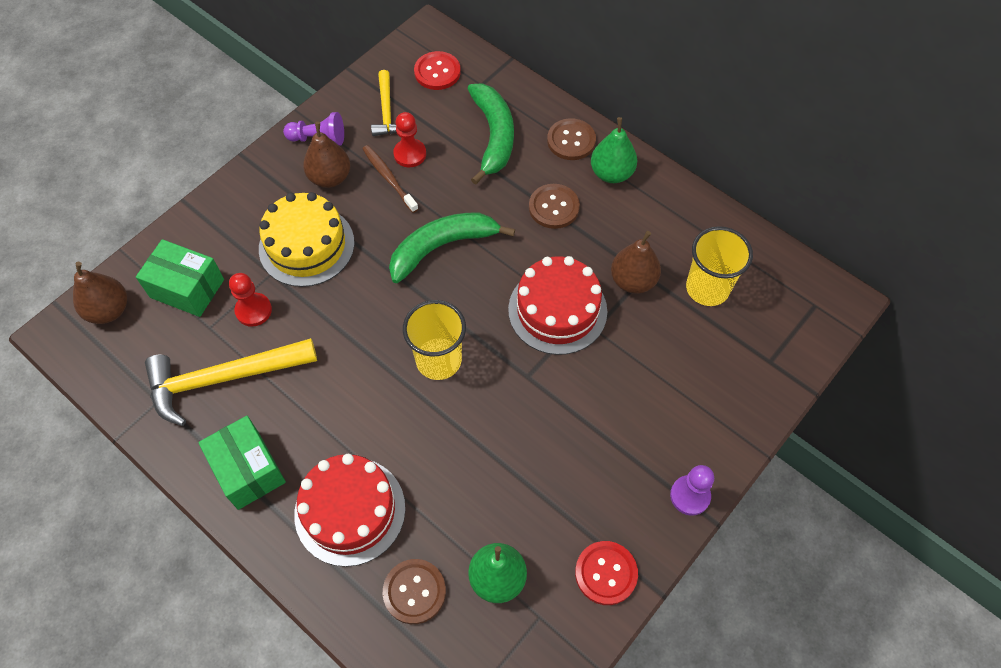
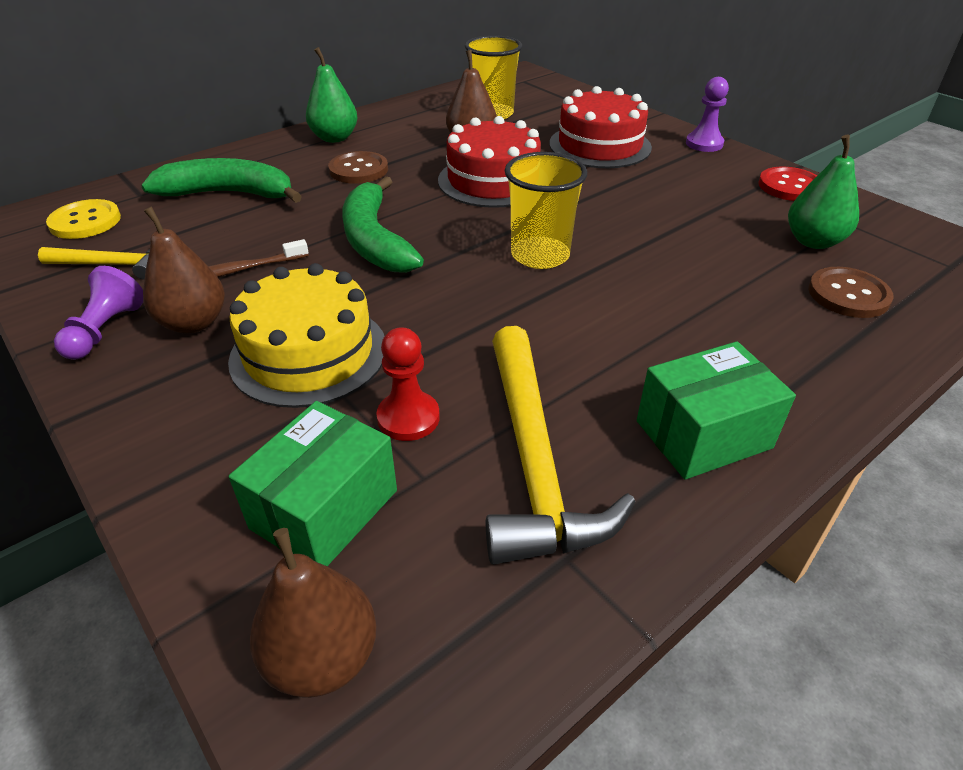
camera: 80 degrees left, 20 degrees down
red cake [294,454,405,567] -> red cake moved to [549,86,652,168]
red pawn [393,112,426,167] -> none
red button [414,51,461,90] -> yellow button [46,199,121,239]
brown button [547,118,596,160] -> none

